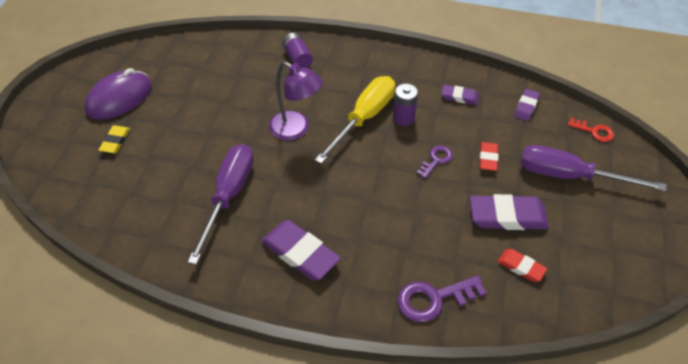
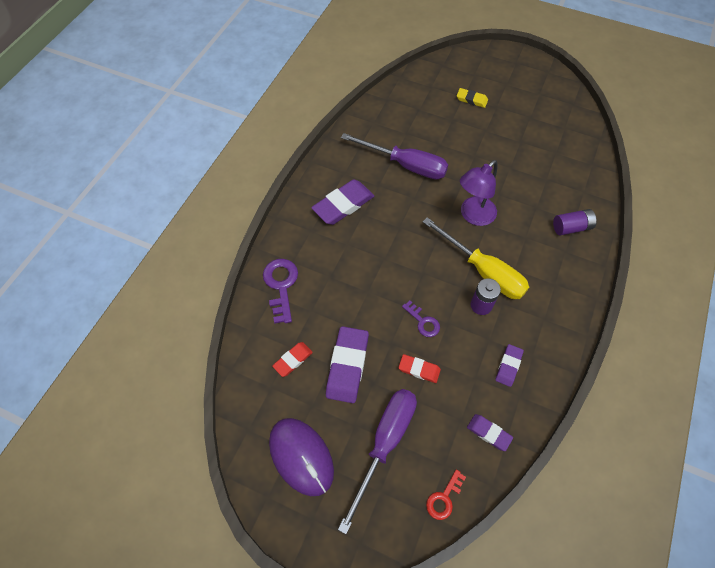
camera: 100 degrees right, 10 degrees up
purple mouse [85,68,152,120] -> purple mouse moved to [269,418,334,496]

